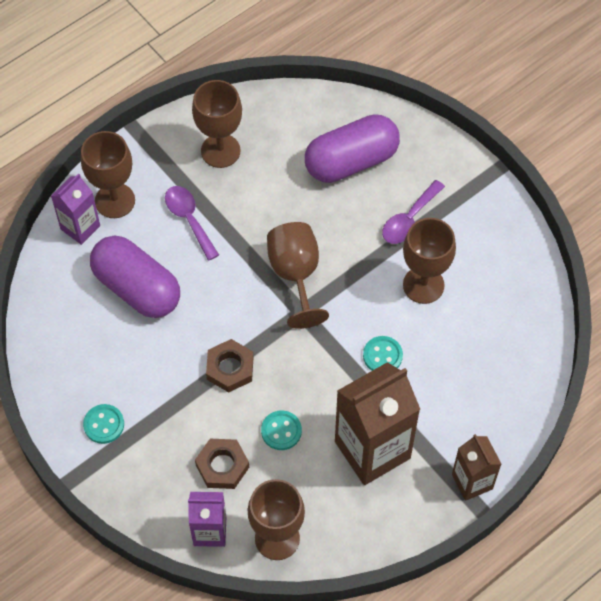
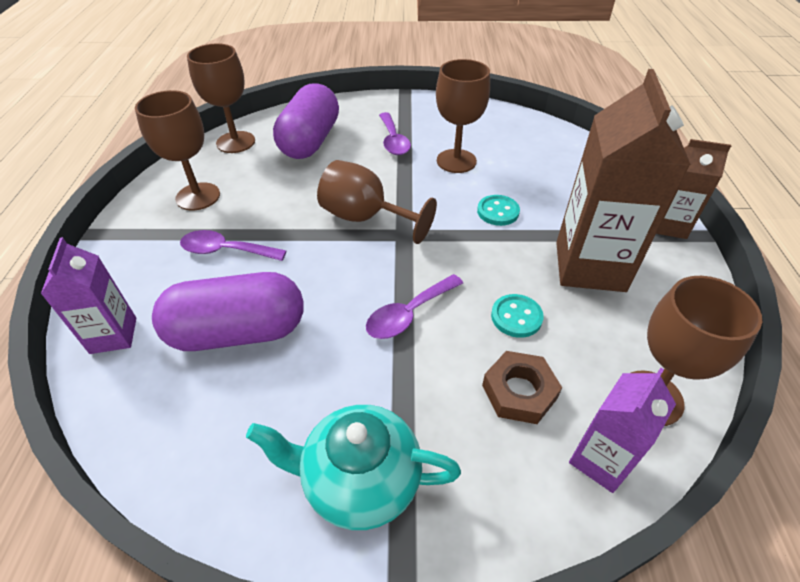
camera: 50 degrees left, 15 degrees down
brown goblet [81,131,135,218] -> brown goblet moved to [187,44,255,153]
turquoise button [83,404,124,444] -> turquoise teapot [246,405,461,530]
brown nut [206,339,253,393] -> purple spoon [366,274,463,339]

